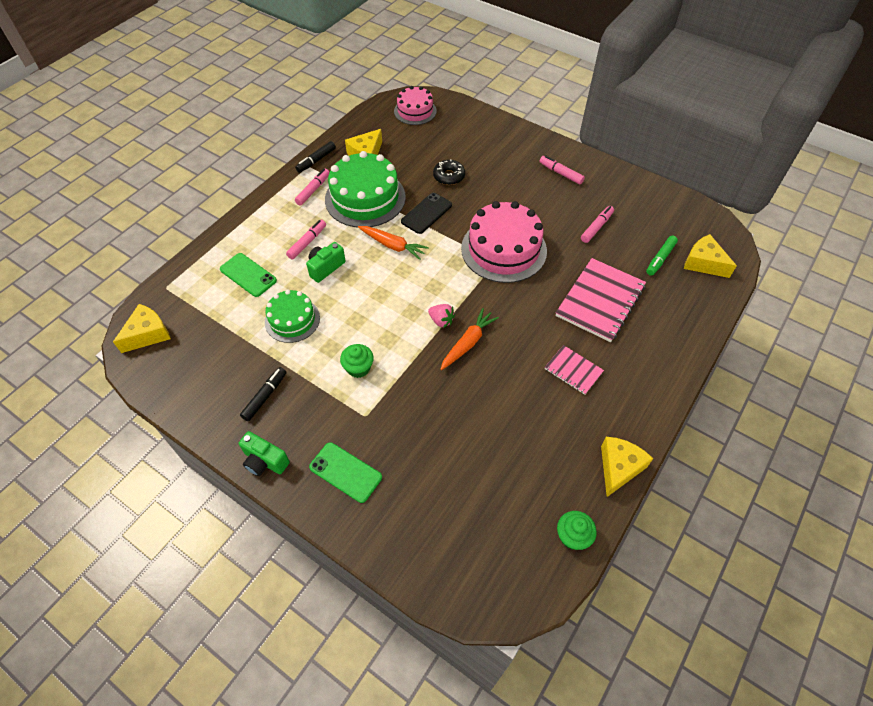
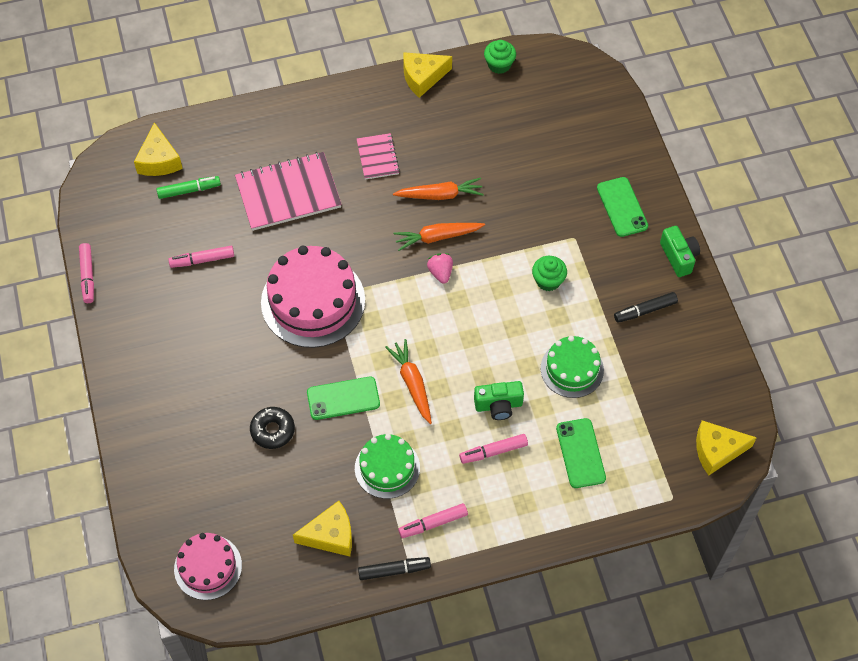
camera: 140 degrees left, 5 degrees up
green cake [325,151,406,227] -> green cake [355,434,420,499], size x0.59
black phone [401,193,452,234] -> green phone [307,377,380,420]
pink marker [540,155,585,184] -> pink marker moved to [79,243,94,303]
none -> orange carrot [393,178,484,200]

